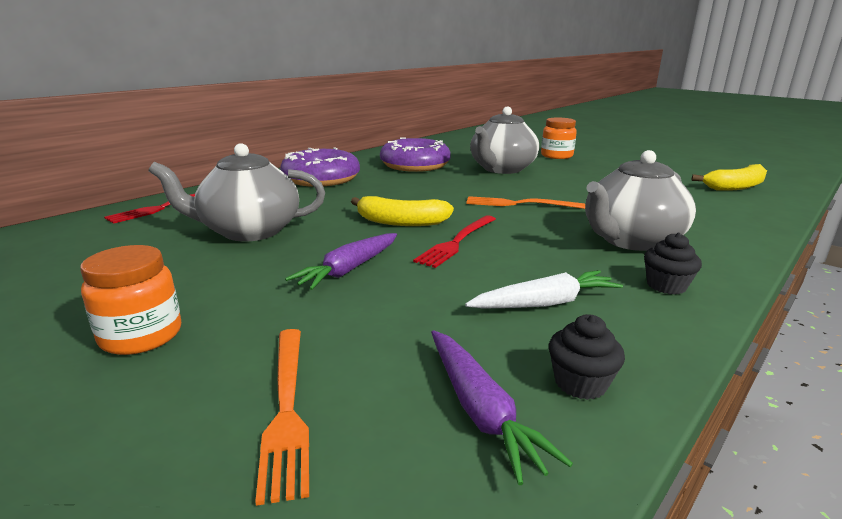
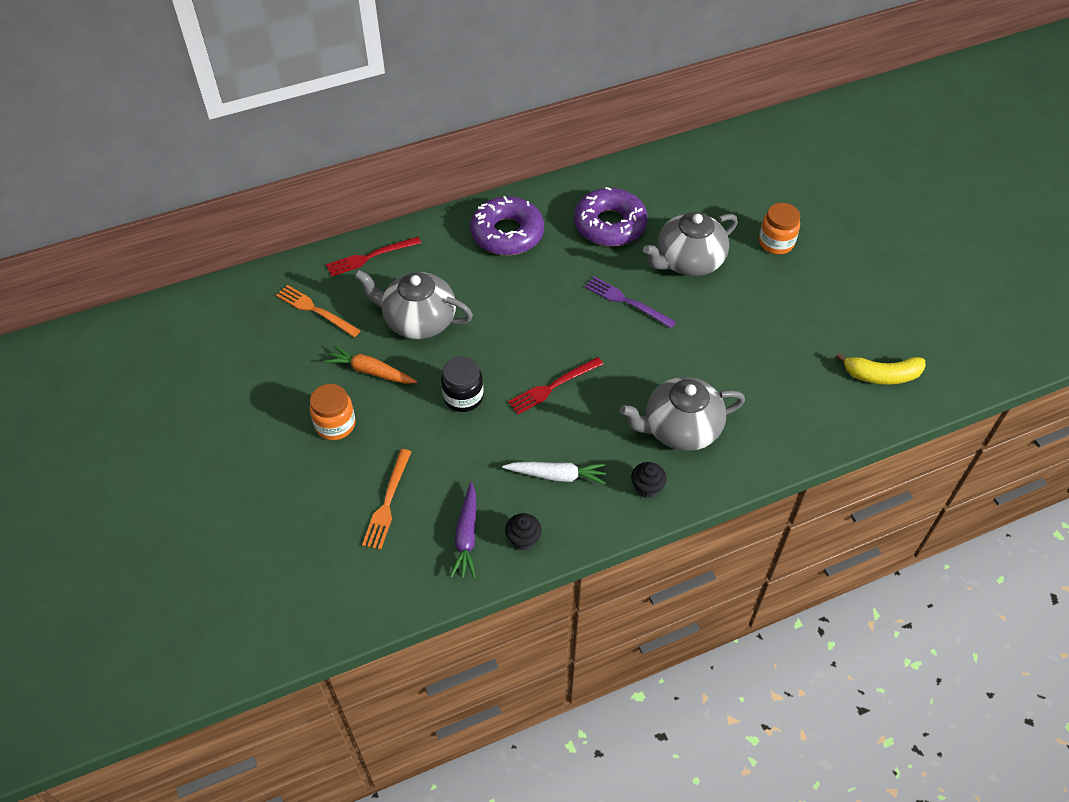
camera: 25 degrees right, 30 degrees up
purple carrot [285,233,397,290] -> black jar [441,356,483,412]
yellow banana [351,196,454,226] -> none
orange fork [466,196,585,209] -> orange fork moved to [276,285,361,337]
none -> orange carrot [324,345,417,384]
none -> purple fork [585,276,676,328]

